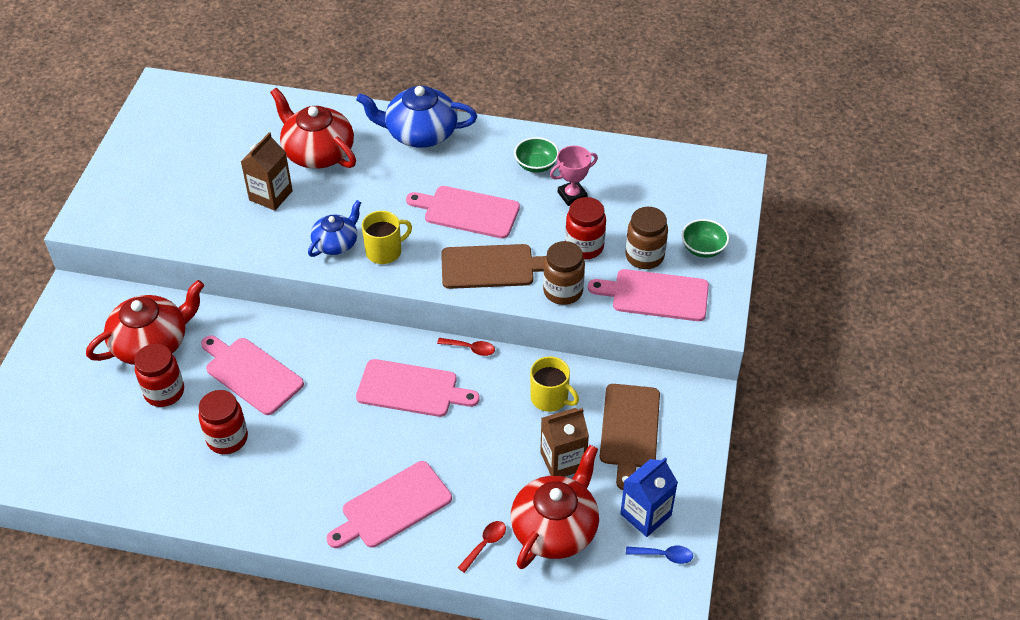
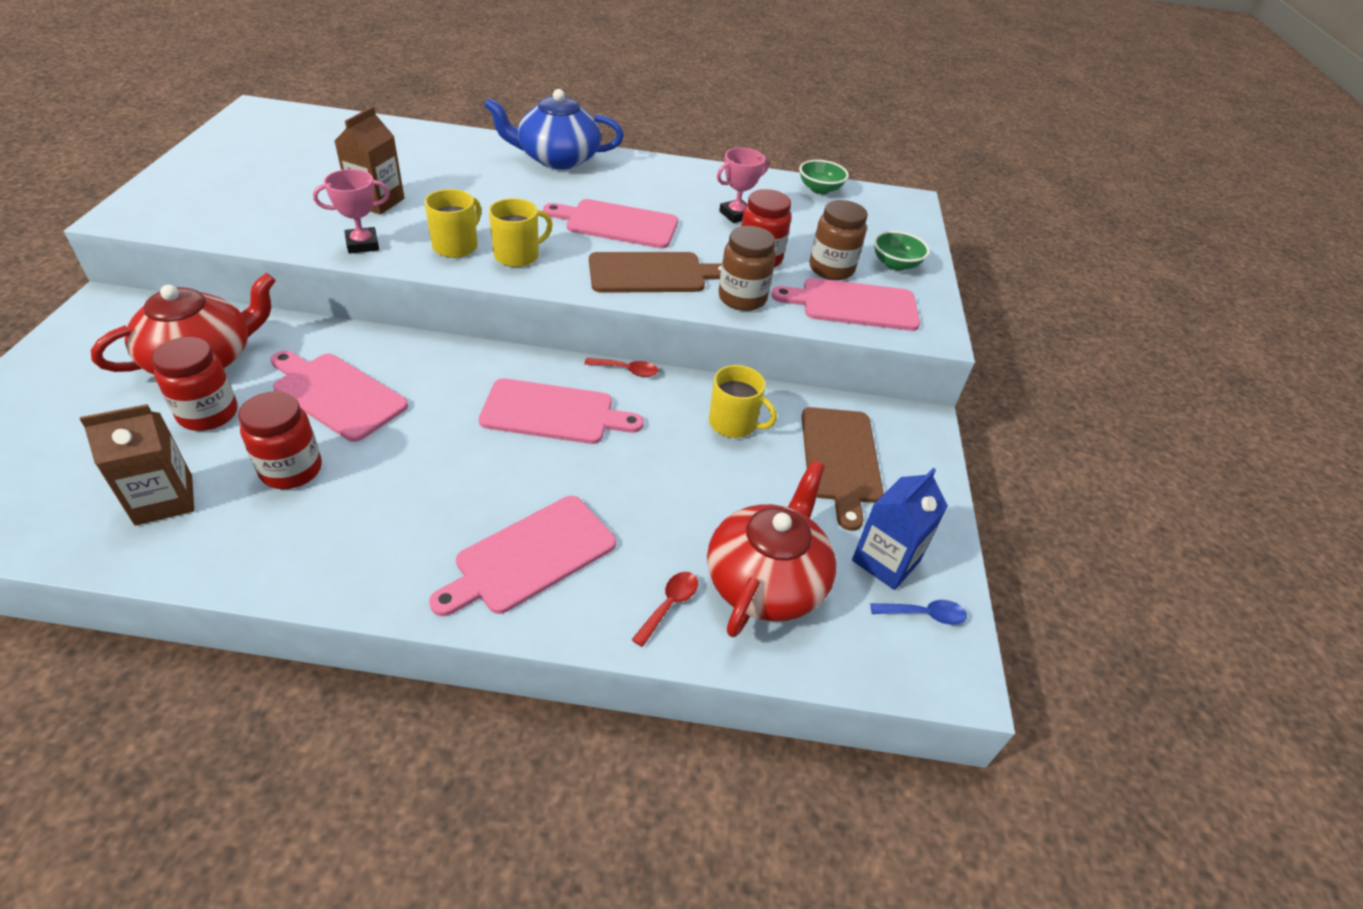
camera: 10 degrees left, 5 degrees down
red teapot [270,88,356,169] -> none
blue teapot [308,200,361,257] -> yellow mug [424,189,481,258]
green bowl [514,137,559,173] -> green bowl moved to [799,160,849,194]
brown carton [540,408,589,477] -> brown carton moved to [80,404,194,526]
none -> pink trophy [313,169,390,254]

